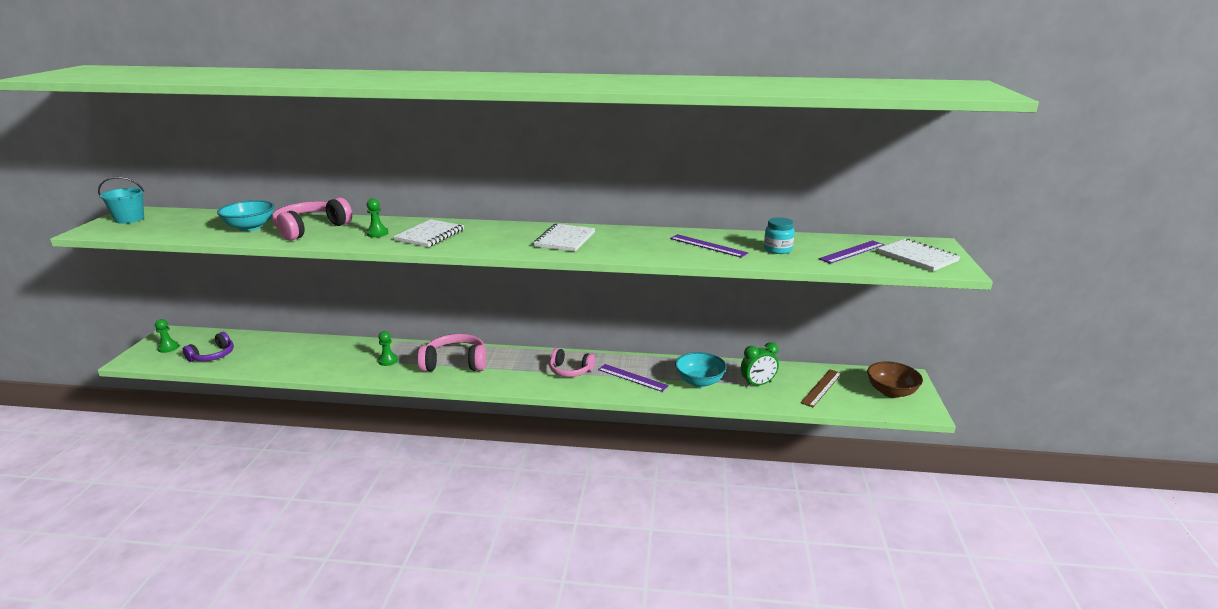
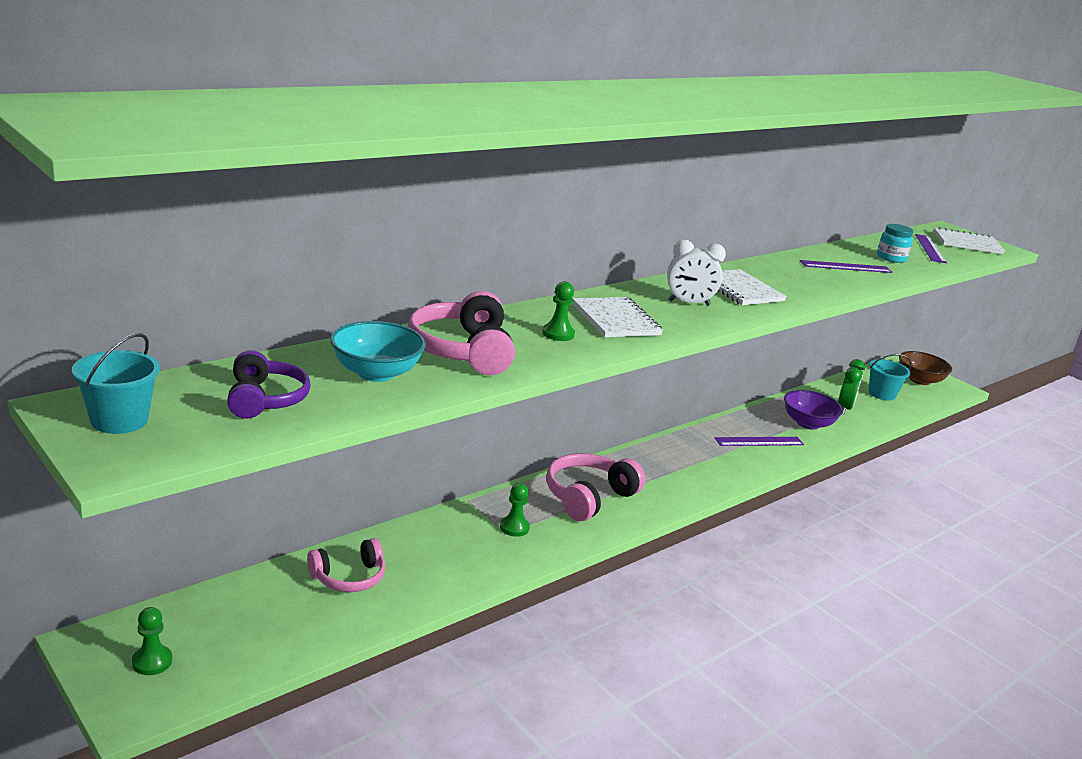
camera: 50 degrees left, 0 degrees up
purple headphones [183,332,234,362] -> purple headphones moved to [227,350,311,419]
pink headphones [549,348,595,377] -> pink headphones moved to [307,538,385,592]
turquoise bowl [675,352,726,387] -> purple bowl [784,390,843,430]
brown ruler [800,369,842,407] -> turquoise bucket [869,354,912,401]
none -> white clock [667,240,726,306]

